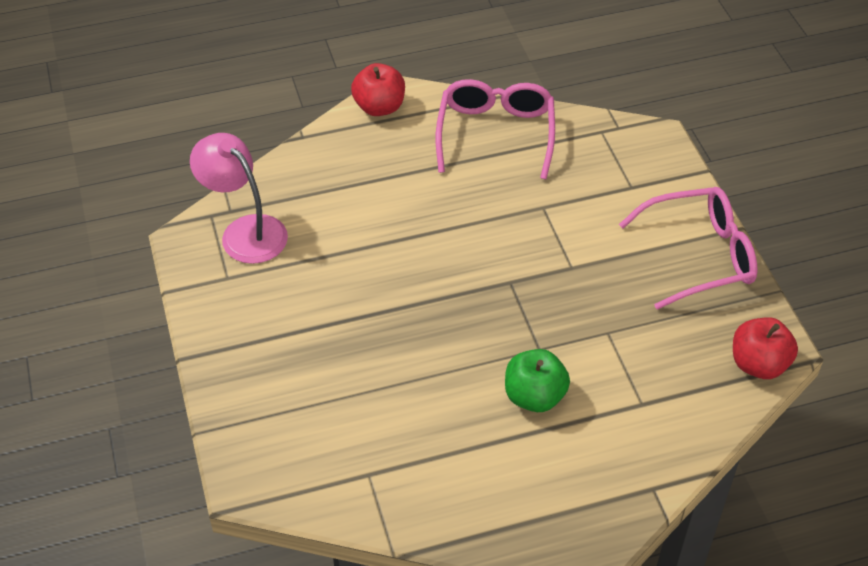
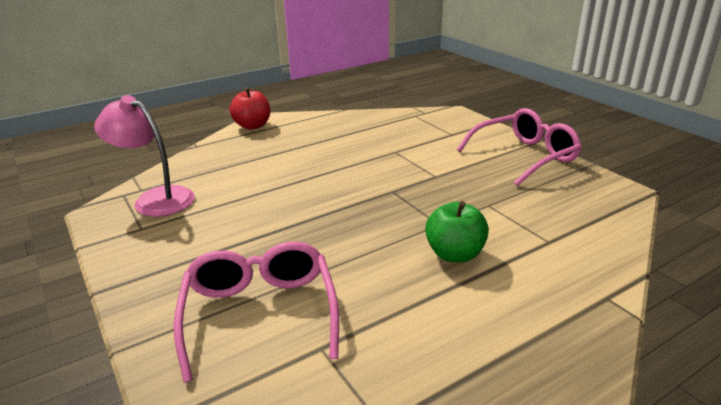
camera: 15 degrees left, 20 degrees down
pink glasses [436,79,555,179] -> pink glasses moved to [174,242,339,383]
red apple [733,317,798,379] -> none

